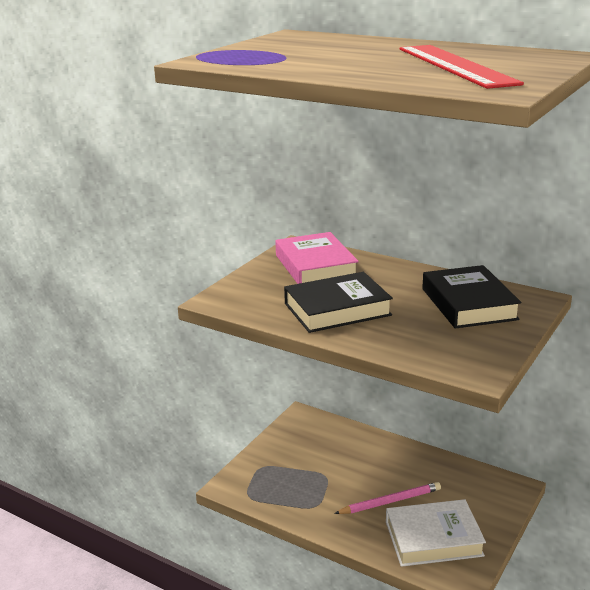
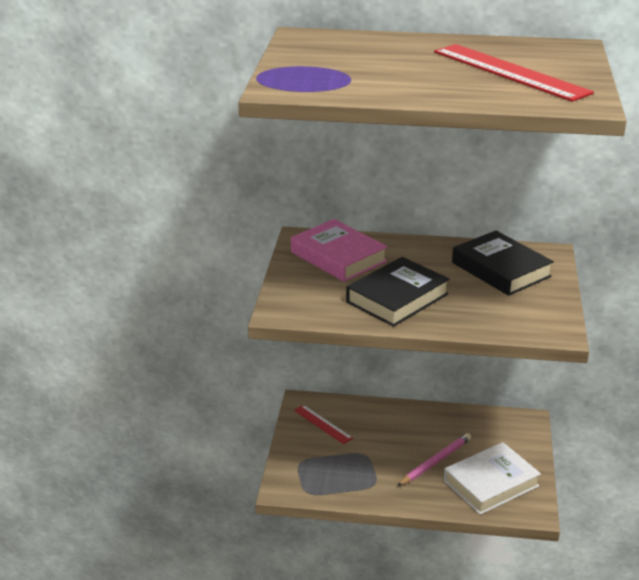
camera: 25 degrees left, 5 degrees up
none -> red ruler [294,405,353,444]

